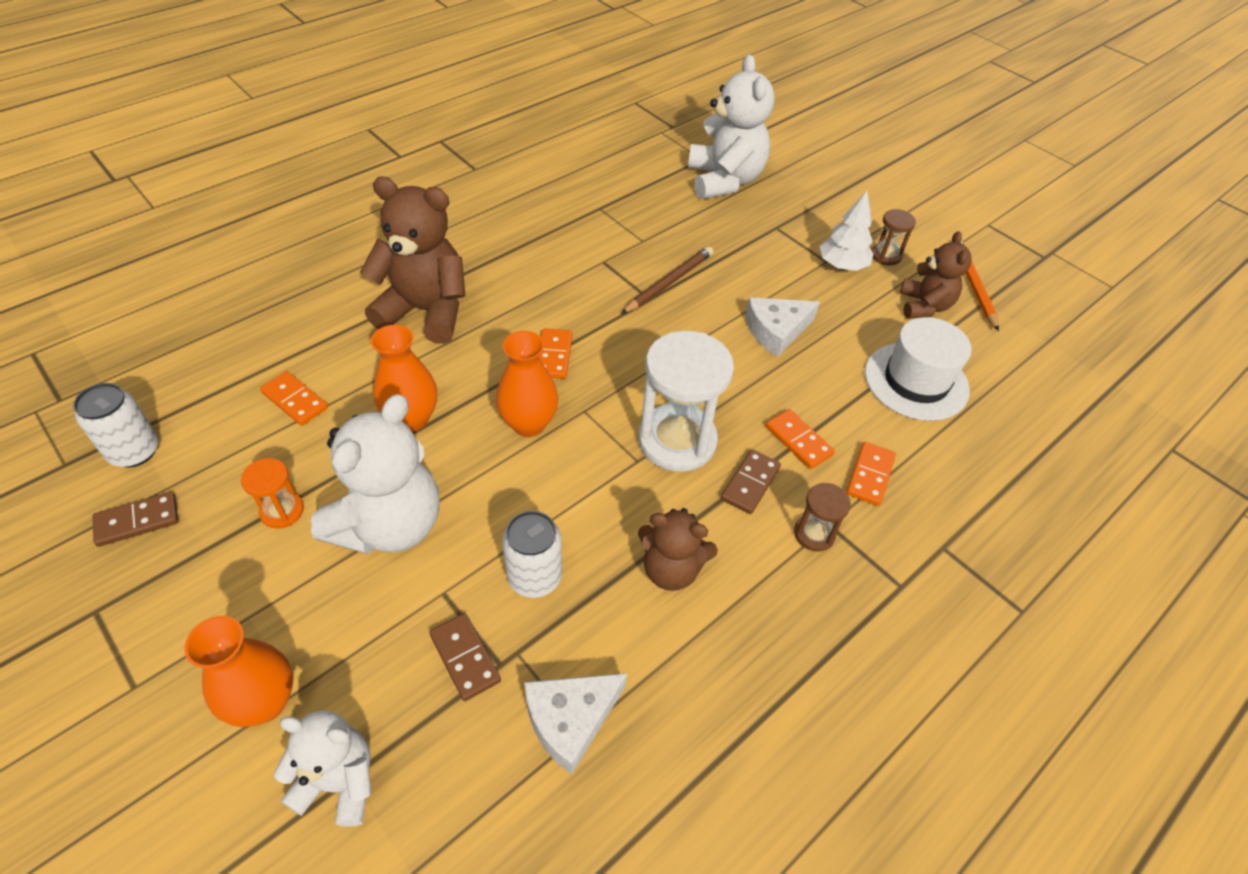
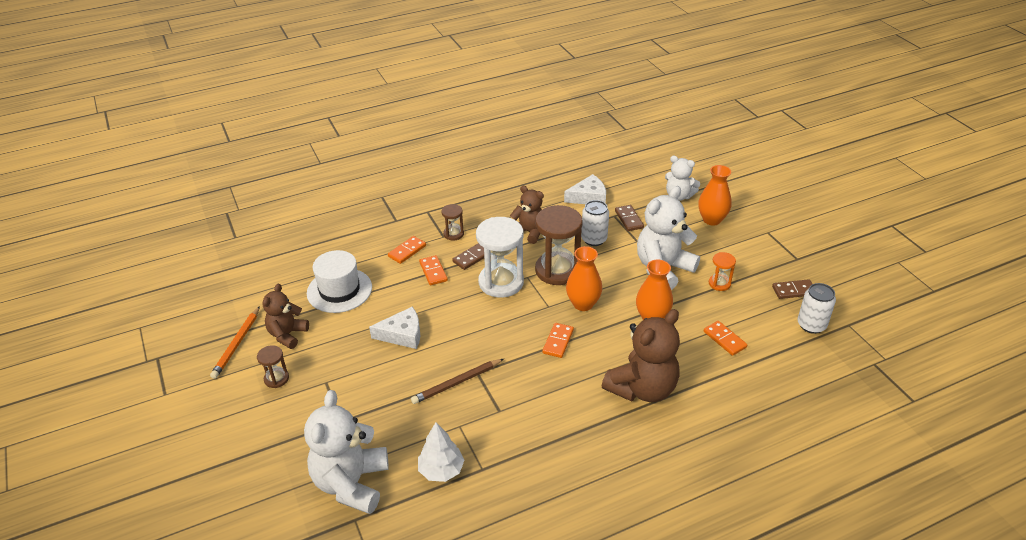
camera: 160 degrees left, 10 degrees down
brown teddy bear [360,176,465,344] -> brown teddy bear turned 75 degrees counterclockwise [602,309,680,402]
white tree [819,191,873,271] -> white tree moved to [418,422,465,482]
none -> brown hourglass [535,205,583,285]

